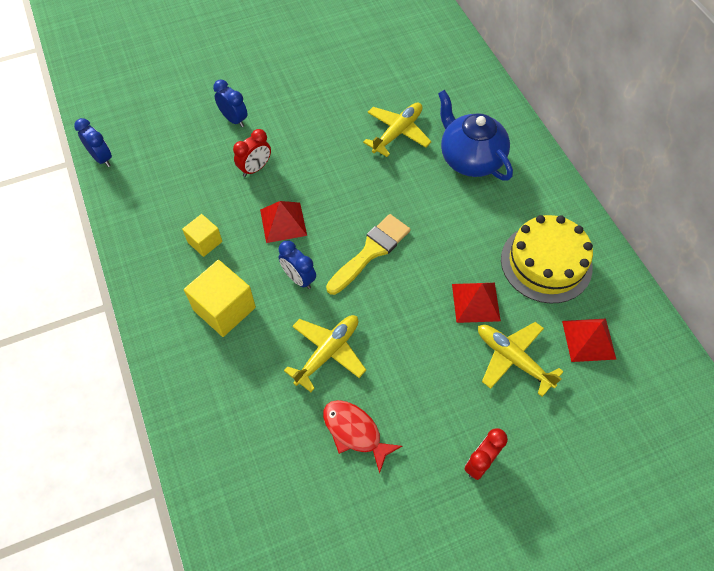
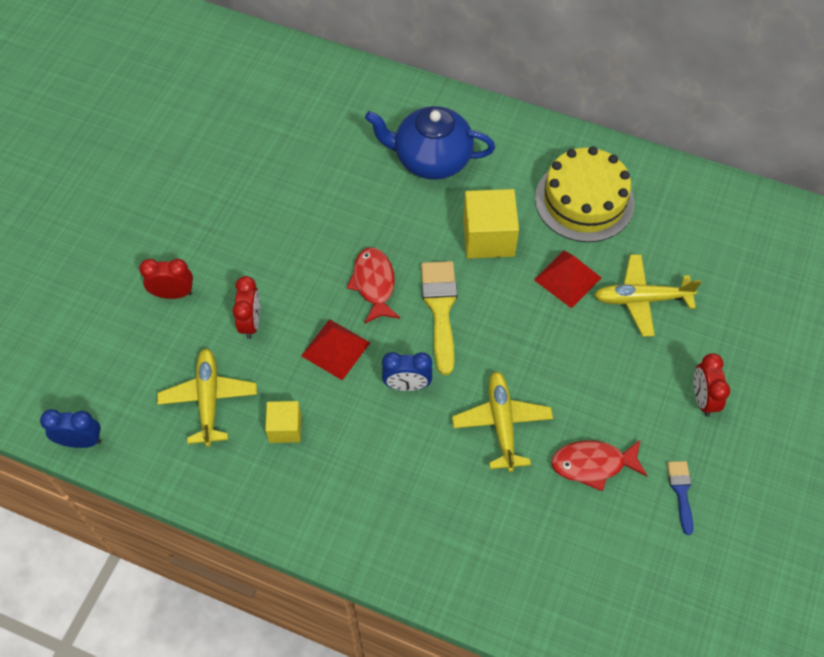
camera: 45 degrees left, 0 degrees up
yellow cube [184,260,256,337] -> yellow cube moved to [463,189,519,259]
blue clock [213,80,248,127] -> red clock [139,259,193,299]
yellow plane [363,103,432,157] -> yellow plane moved to [157,348,257,447]
red pyramid [562,318,617,362] -> none
none -> red fish [347,247,400,324]
none -> blue brush [667,461,693,535]

